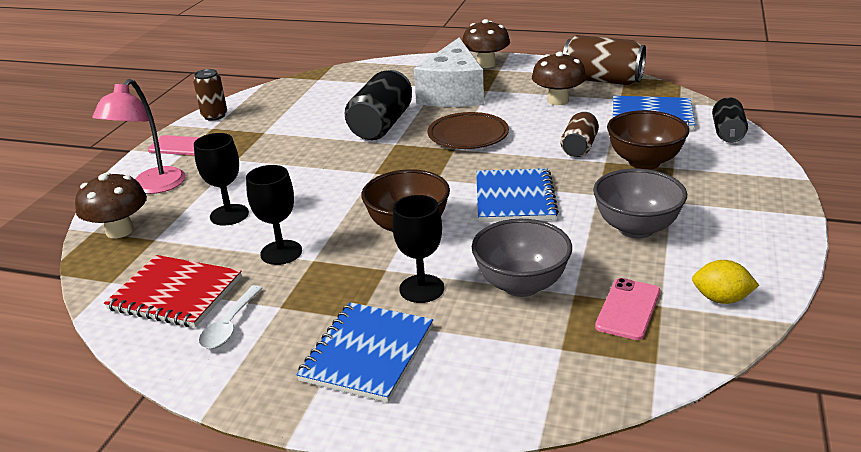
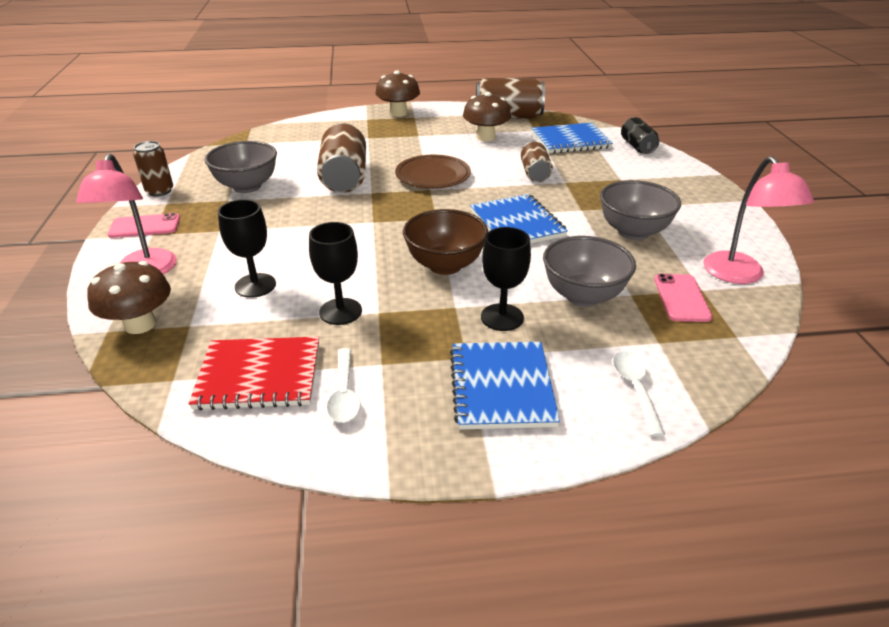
camera: 25 degrees left, 5 degrees up
black can [345,70,412,140] -> brown can [317,123,366,193]
white cheese [414,38,484,107] -> none
brown bowl [607,110,689,170] -> none
yellow lemon [692,260,759,304] -> pink lamp [703,156,814,284]
none -> grey bowl [204,141,277,193]
none -> white spoon [613,351,665,436]

